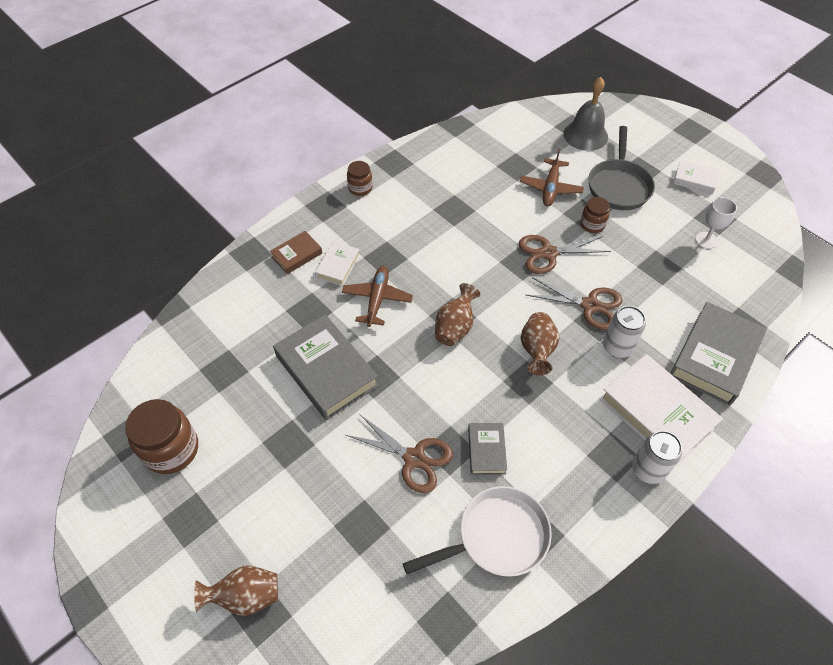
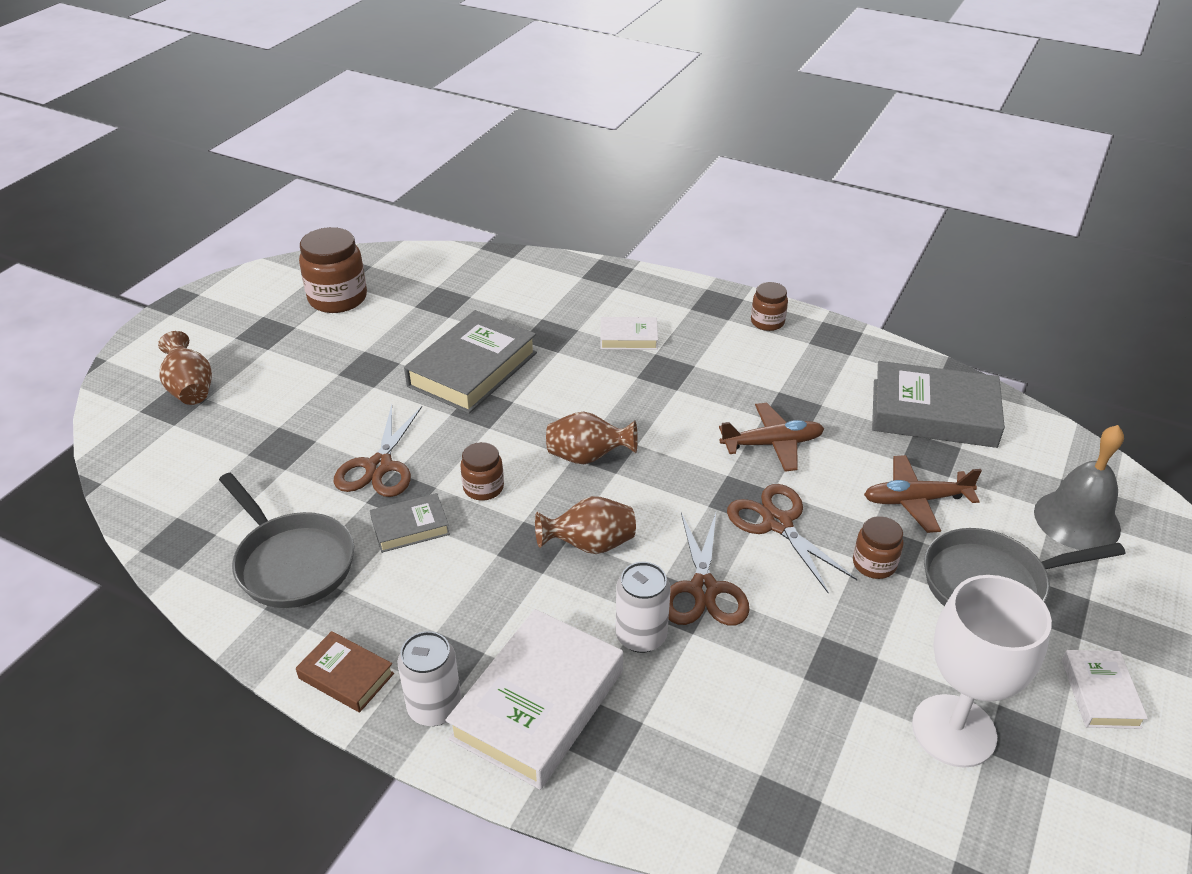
camera: 70 degrees right, 15 degrees down
brown book [270,231,322,274] -> brown book moved to [296,631,394,712]
brown plane [342,266,413,327] -> brown plane moved to [719,403,824,472]
white pan [403,486,552,577] -> grey pan [219,473,354,608]
grey book [670,302,767,406] -> grey book moved to [872,361,1005,448]
white goblet [695,197,737,249] -> white goblet [912,575,1052,768], size x1.91
none -> brown jar [460,442,504,500]

